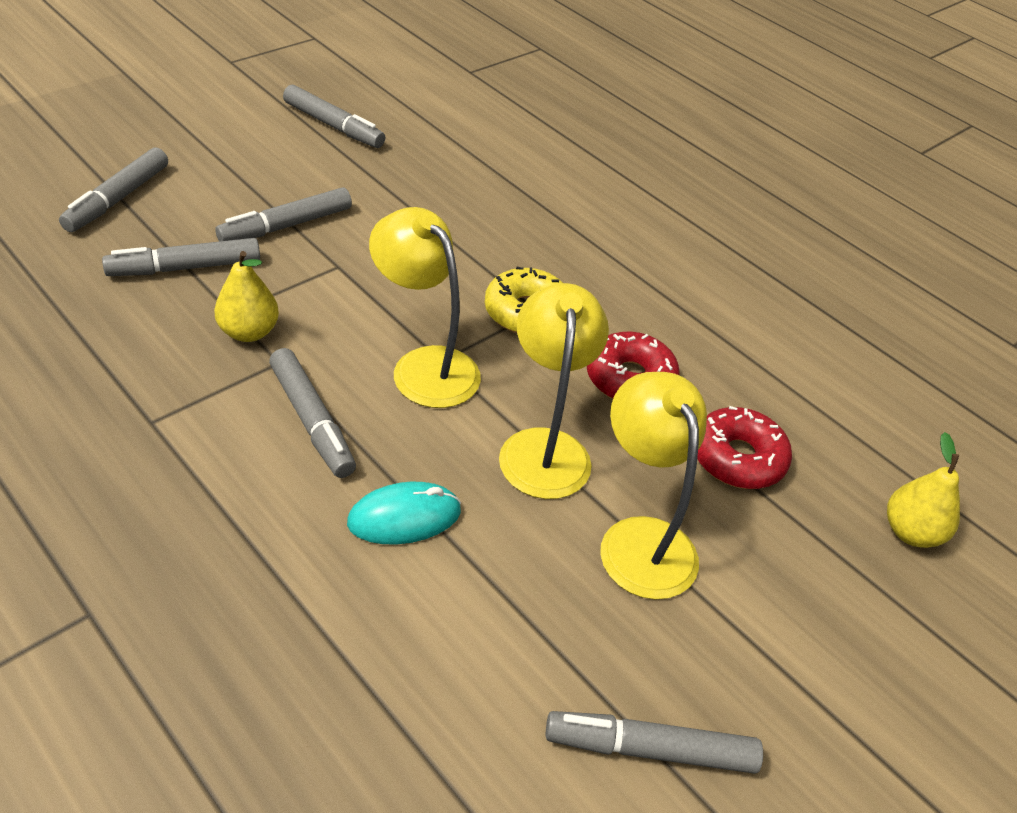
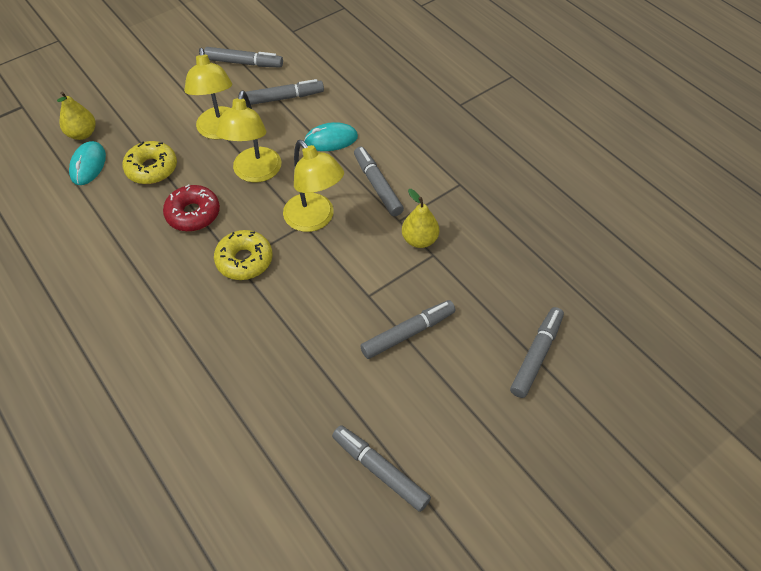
camera: 170 degrees left, 10 degrees up
grey marker [102,238,260,276] -> grey marker moved to [245,79,324,105]
red donut [697,406,792,489] -> yellow donut [122,141,177,184]
none -> turquoise mouse [69,141,106,185]

